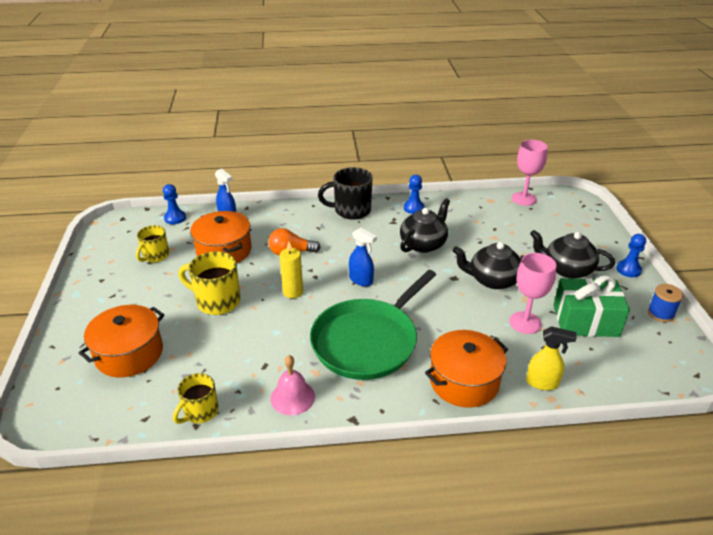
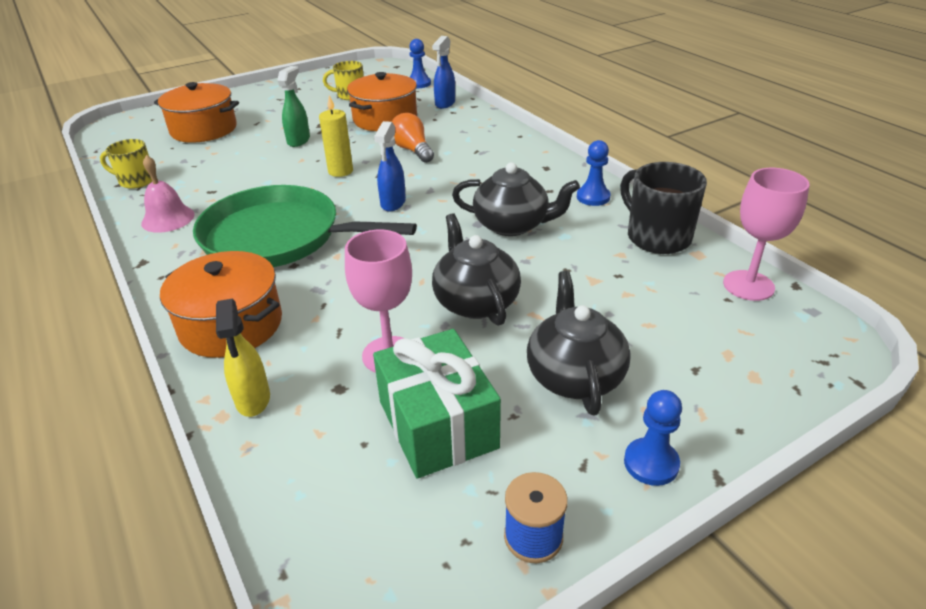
camera: 65 degrees right, 0 degrees up
yellow mug [179,251,241,315] -> green spray bottle [277,66,310,147]
black mug [318,167,372,220] -> black mug moved to [620,162,707,254]

